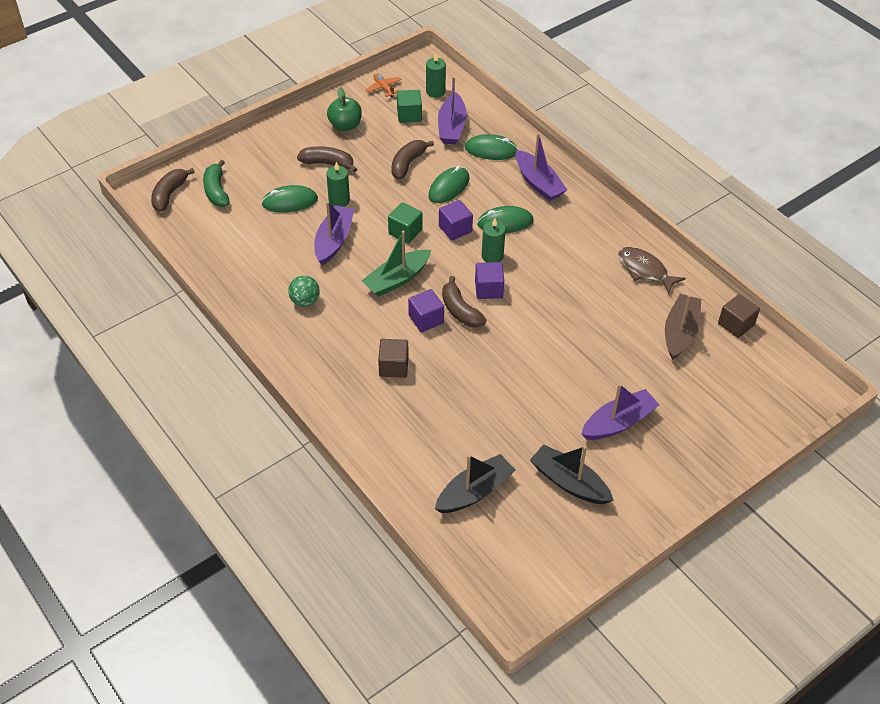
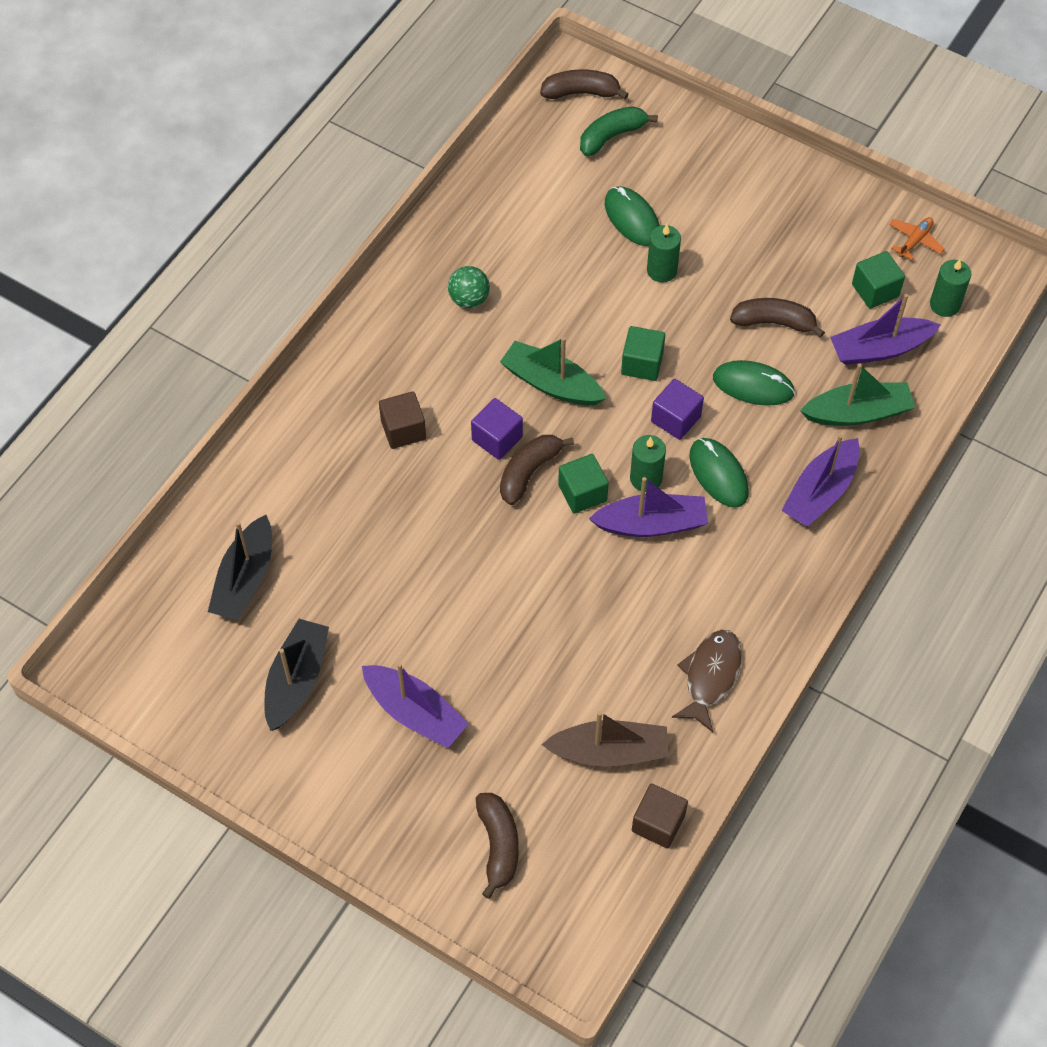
camera: 70 degrees right, 10 degrees up
brown banana [297,146,357,172] -> brown banana moved to [476,793,519,899]
purple boat [315,201,354,266] -> purple boat moved to [589,477,708,537]
green apple [327,87,362,131] -> none
black boat [435,454,515,513] -> black boat turned 75 degrees clockwise [208,515,272,620]
green mouse [465,134,518,160] -> green boat [800,363,915,426]
purple cube [475,262,504,299] -> green cube [558,454,609,514]

